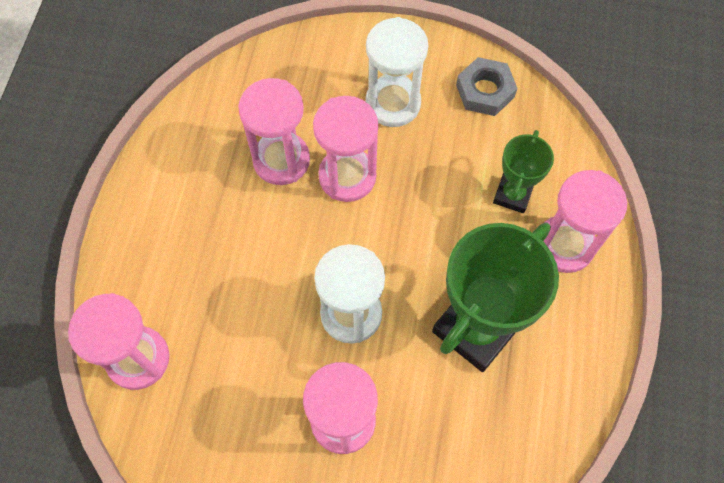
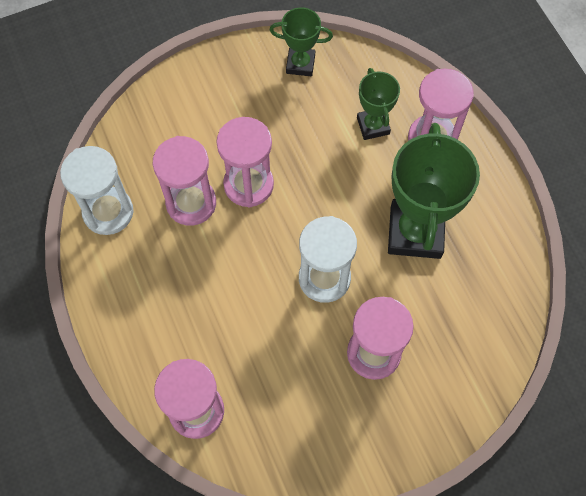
camera: 35 degrees left, 0 degrees up
white hourglass [365,17,428,127] -> white hourglass moved to [60,146,134,235]
grey nut [456,57,518,116] -> green trophy [270,7,333,76]

